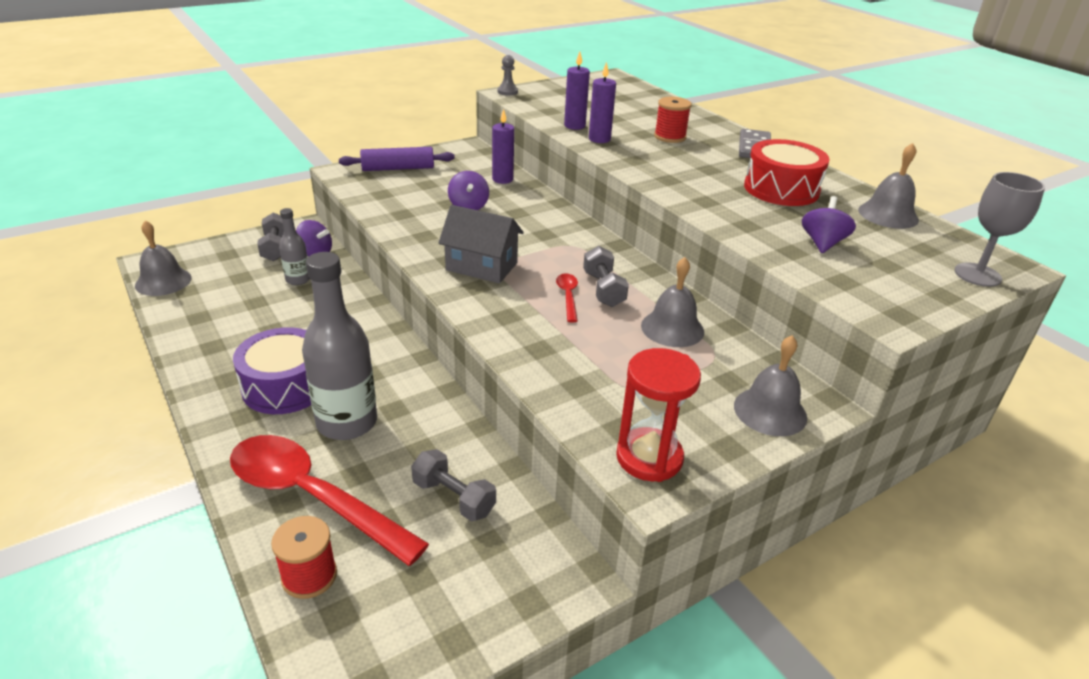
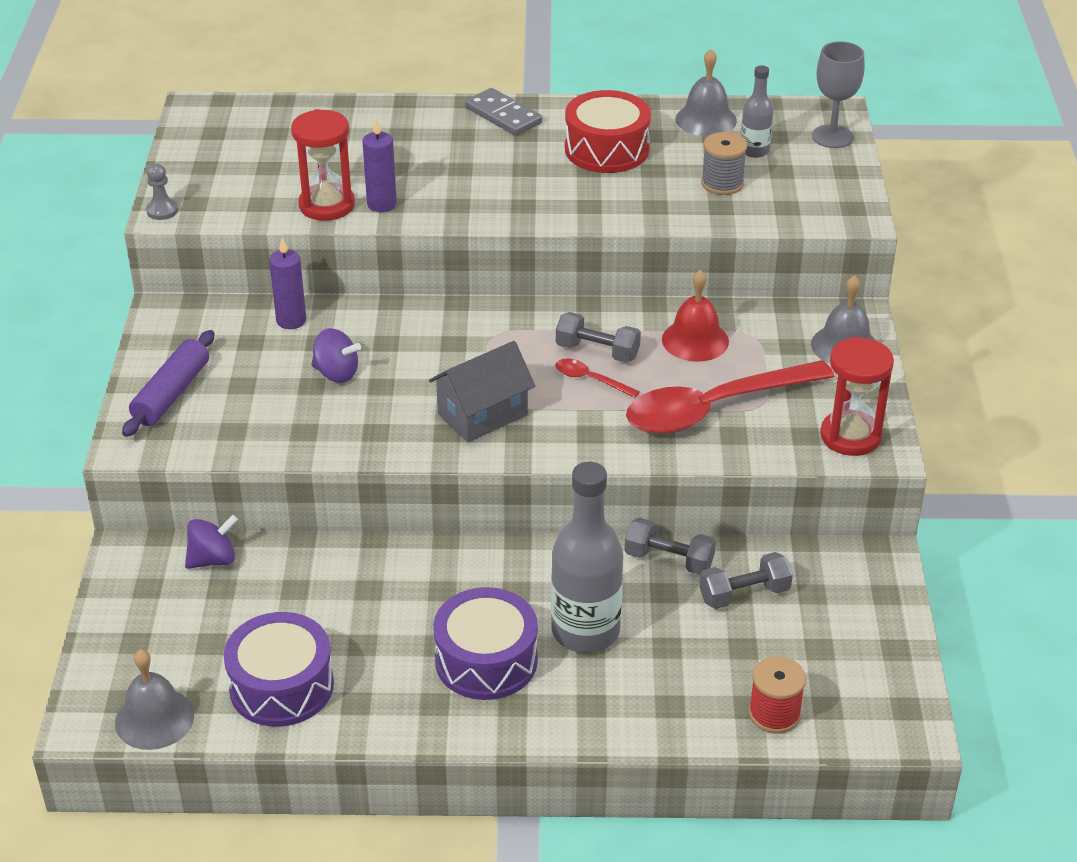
camera: 55 degrees left, 5 degrees up
red spoon [230,435,429,566] -> red spoon moved to [626,360,835,434]
grey dumbbell [257,212,284,261] -> grey dumbbell moved to [624,518,716,575]
grey bottle [279,208,310,285] -> grey bottle moved to [741,65,774,158]
purple candle [564,52,590,130] -> red hourglass [291,109,355,221]
grey bell [641,257,704,347] -> red bell [662,270,729,362]
red spool [654,97,692,143] -> none
purple spinning top [802,196,856,253] -> grey spool [701,132,747,195]
none -> purple drum [224,612,334,727]

